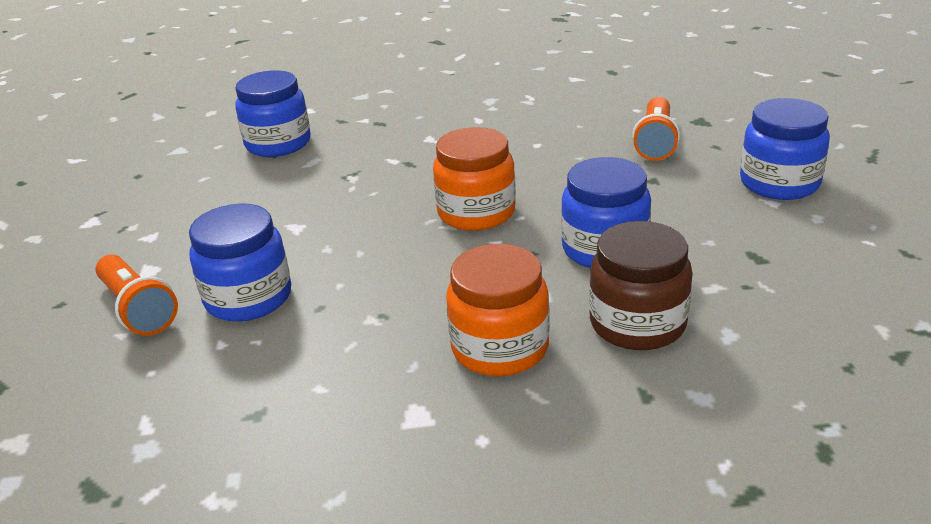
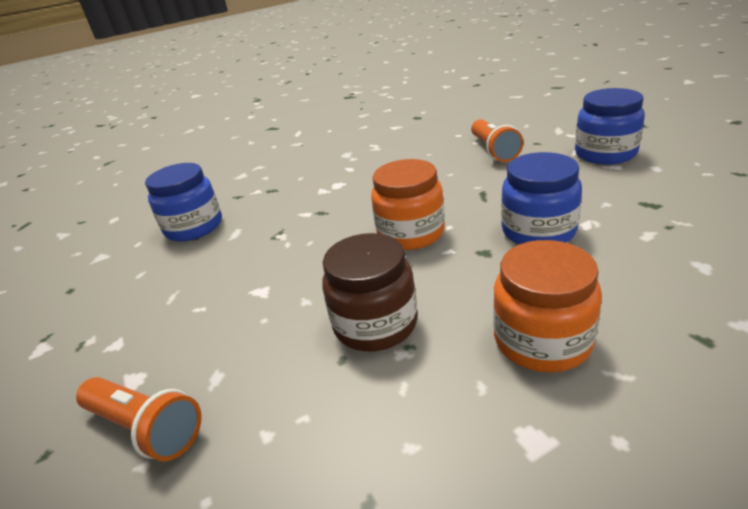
camera: 20 degrees left, 0 degrees up
blue jar [189,203,291,322] -> none
brown jar [589,221,693,350] -> brown jar moved to [322,233,418,351]

